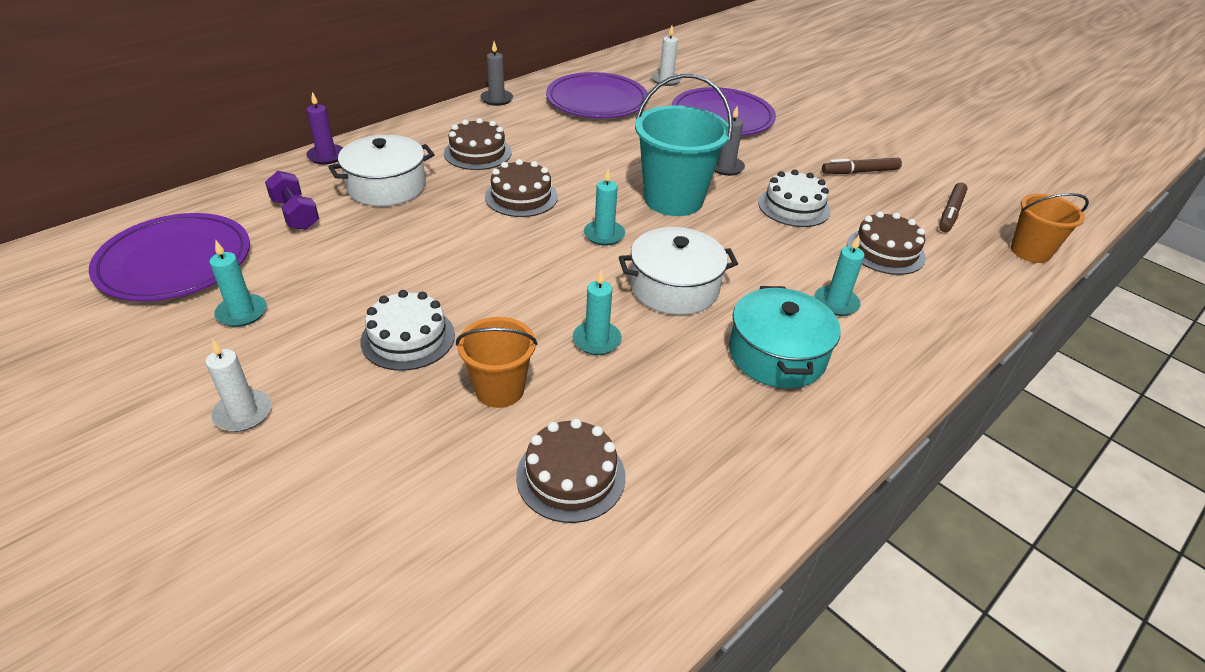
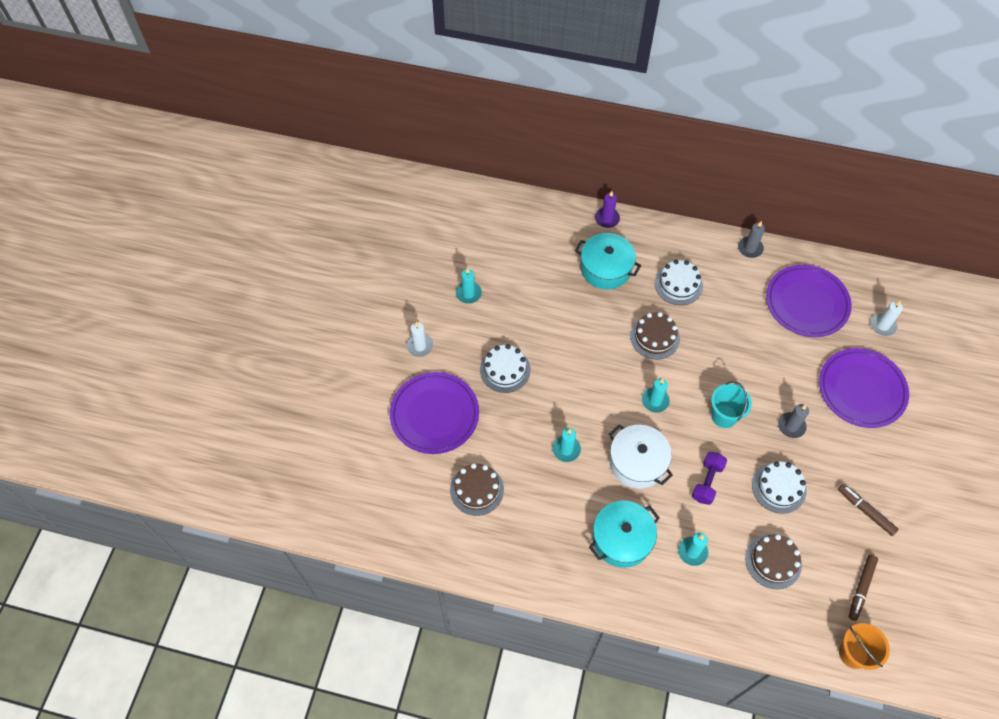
camera: 60 degrees right, 20 degrees up
purple plate [89,213,250,301] -> purple plate moved to [390,372,479,454]
purple dumbbell [265,171,319,230] -> purple dumbbell moved to [692,452,727,505]
white pot [328,135,434,206] -> turquoise pot [575,233,641,289]
brown cake [444,118,512,170] -> white cake [655,260,703,305]
orange bucket [456,317,537,408] -> none
turquoise bucket [635,73,733,216] -> turquoise bucket [711,381,752,428], size x0.60
brown marker [939,183,968,232] -> brown marker turned 60 degrees counterclockwise [848,555,878,621]

